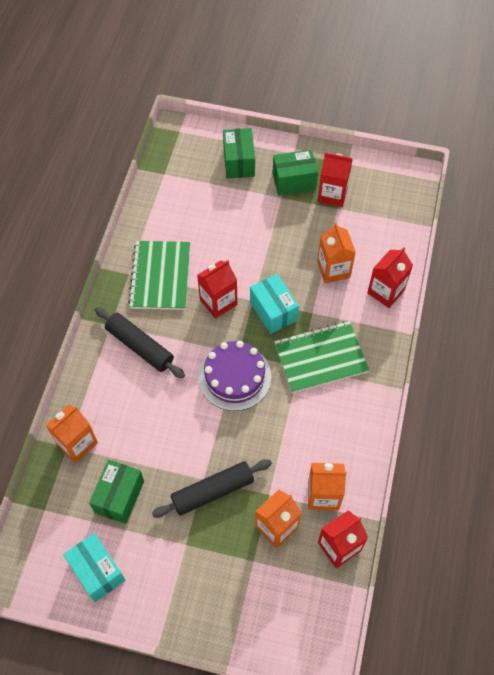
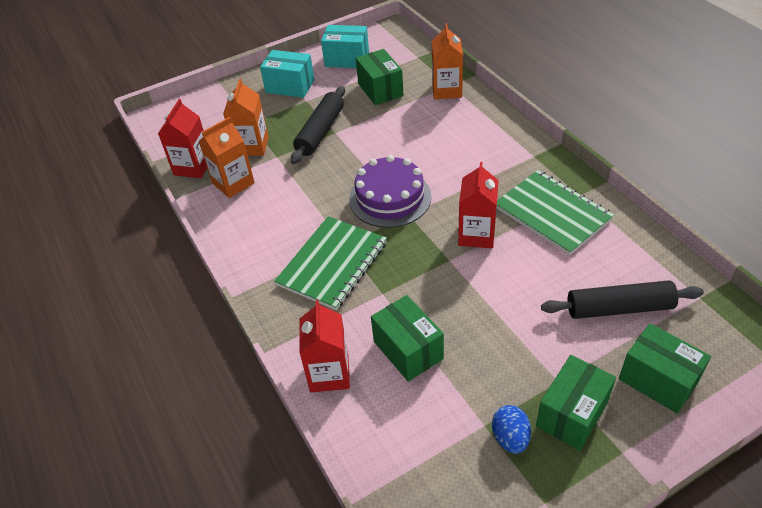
camera: 140 degrees right, 15 degrees down
black rolling pin [95,307,185,378] -> black rolling pin moved to [541,280,704,319]
turquoise box [250,274,299,334] -> turquoise box moved to [260,50,314,98]
orange carton [317,222,356,284] -> green box [371,295,444,382]
red carton [318,152,353,207] -> blue egg [492,405,531,454]

